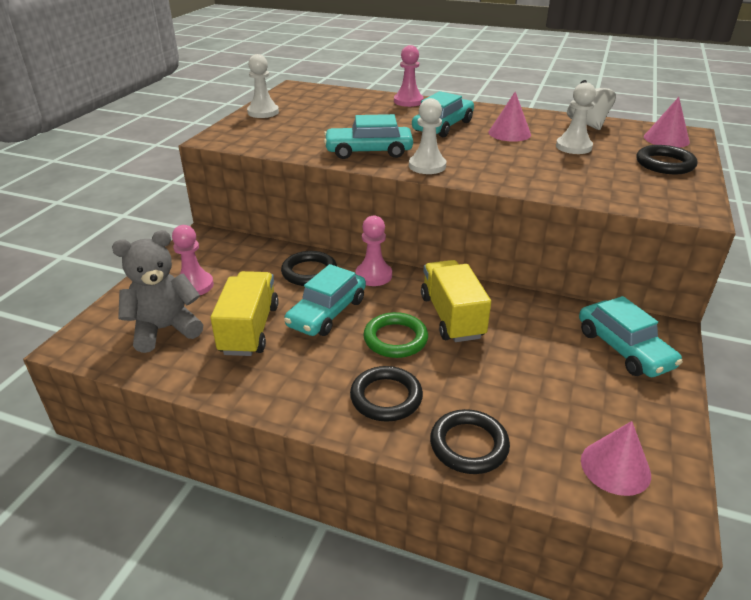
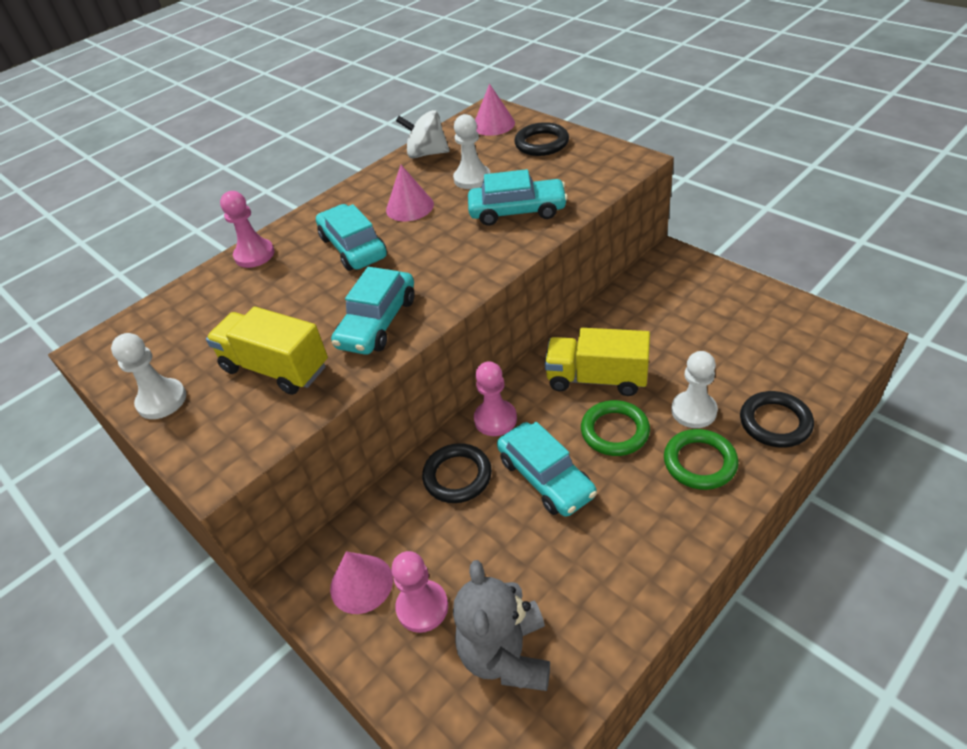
camera: 60 degrees left, 10 degrees up
yellow truck [210,271,279,356] -> yellow truck moved to [206,307,328,395]
black ring [350,366,423,422] -> green ring [664,429,739,490]
white pawn [409,98,446,174] -> white pawn moved to [671,351,718,428]
turquoise car [579,296,683,377] -> turquoise car moved to [468,169,568,226]
pink cone [581,421,651,496] -> pink cone moved to [330,551,393,614]

